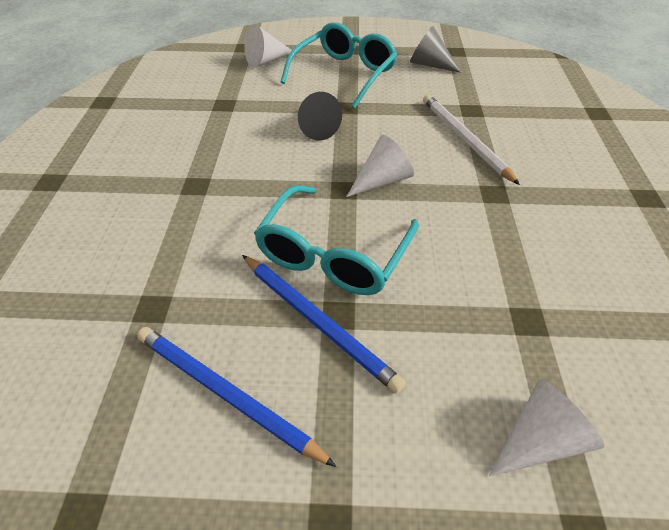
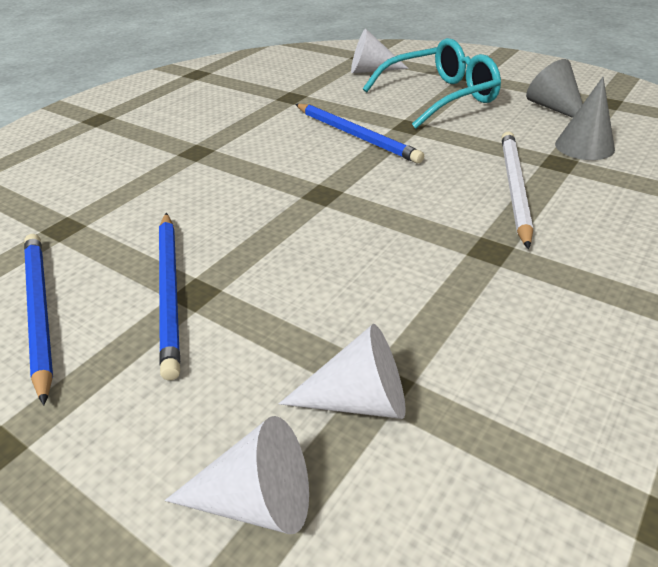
camera: 35 degrees right, 10 degrees down
turquoise glasses [254,185,419,295] -> none
black cone [298,92,342,140] -> blue pencil [295,104,424,163]
white cone [347,135,414,197] -> white cone moved to [279,324,406,419]
none -> grey cone [555,77,615,160]

